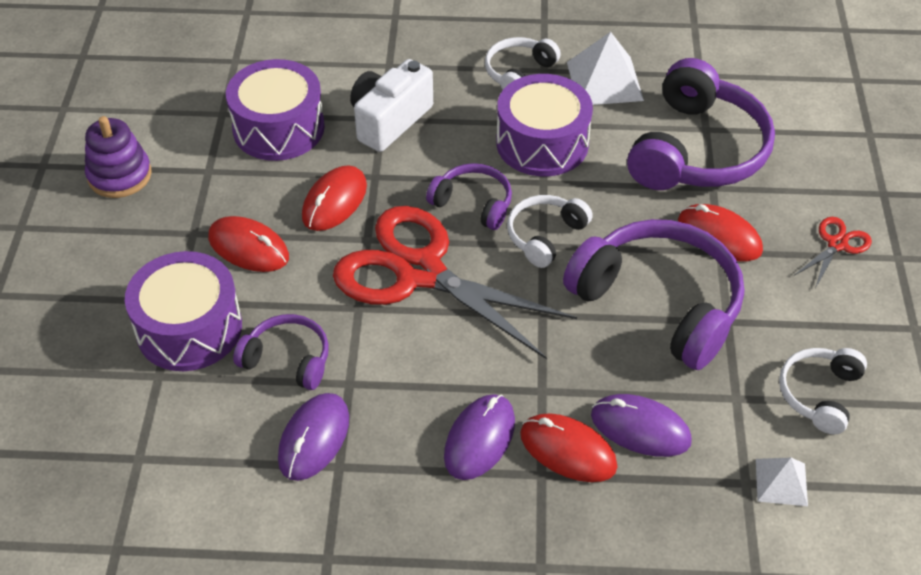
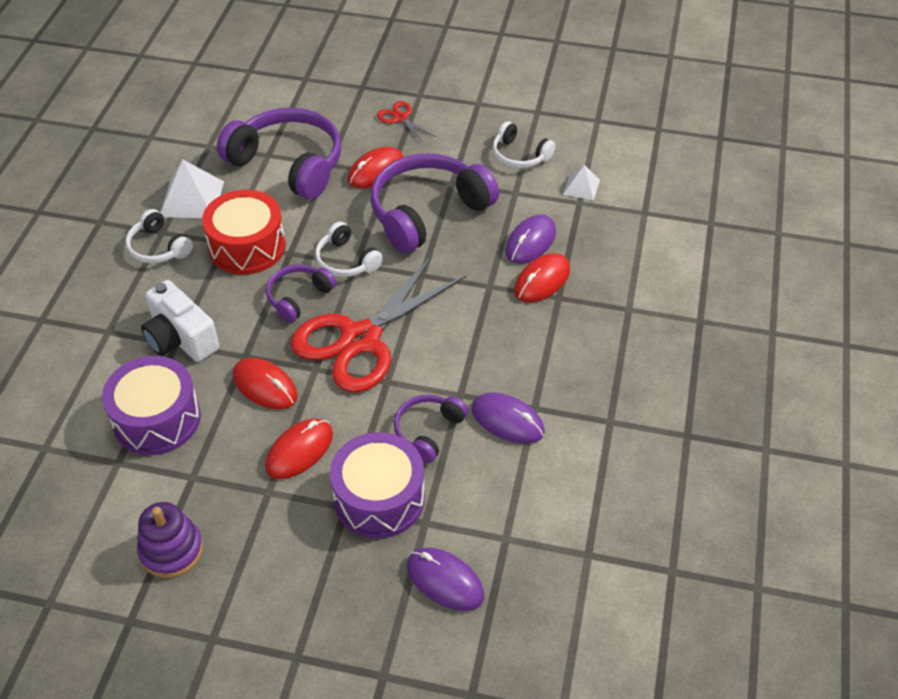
camera: 80 degrees left, 0 degrees up
purple mouse [444,394,515,480] -> purple mouse moved to [407,548,484,611]
purple drum [496,74,593,176] -> red drum [202,190,286,275]

